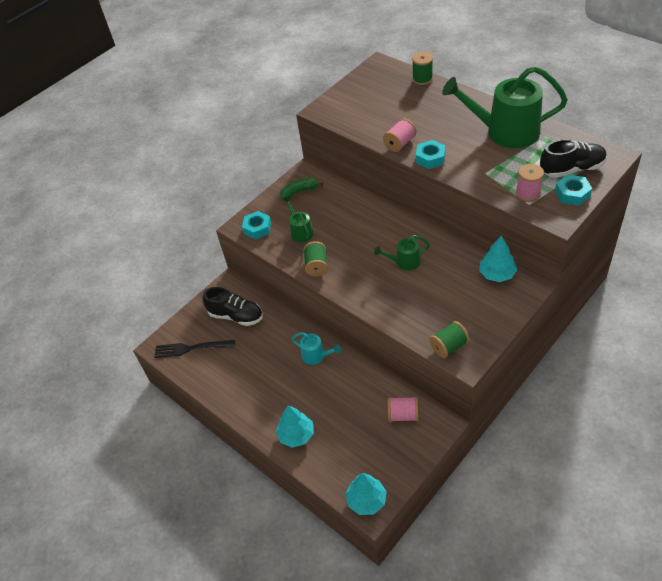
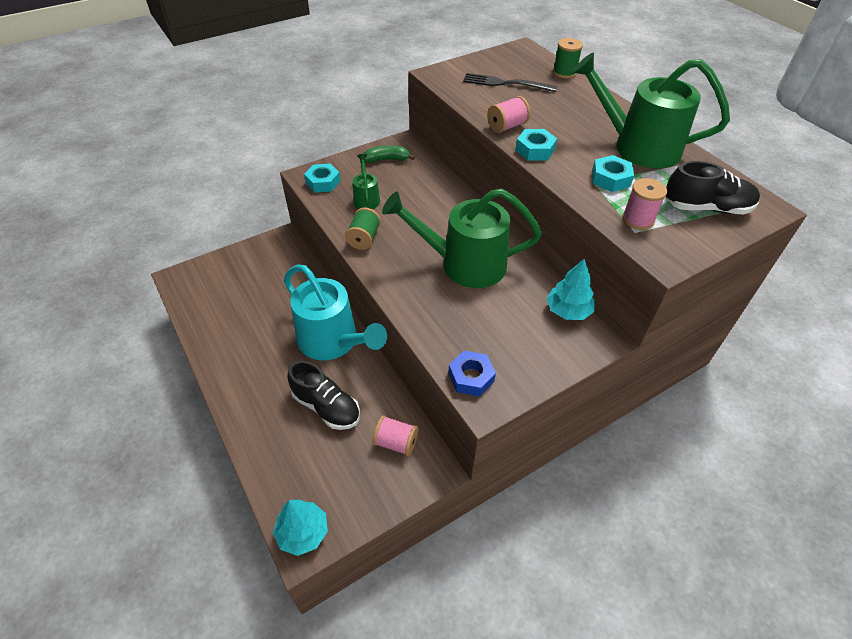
camera: 10 degrees right, 0 degrees up
black fork [154,340,235,358] -> black fork moved to [463,73,558,92]
black shoe [203,287,263,326] -> black shoe moved to [287,361,360,430]
turquoise tree [276,406,314,448] -> none
turquoise watering can [292,332,341,365] -> turquoise watering can [284,264,387,360], size x2.15
green watering can [374,235,430,270] -> green watering can [382,188,542,288], size x2.15
green spool [430,321,469,358] -> blue nut [448,351,496,396]
turquoise nut [555,175,592,206] -> turquoise nut moved to [592,155,634,192]

